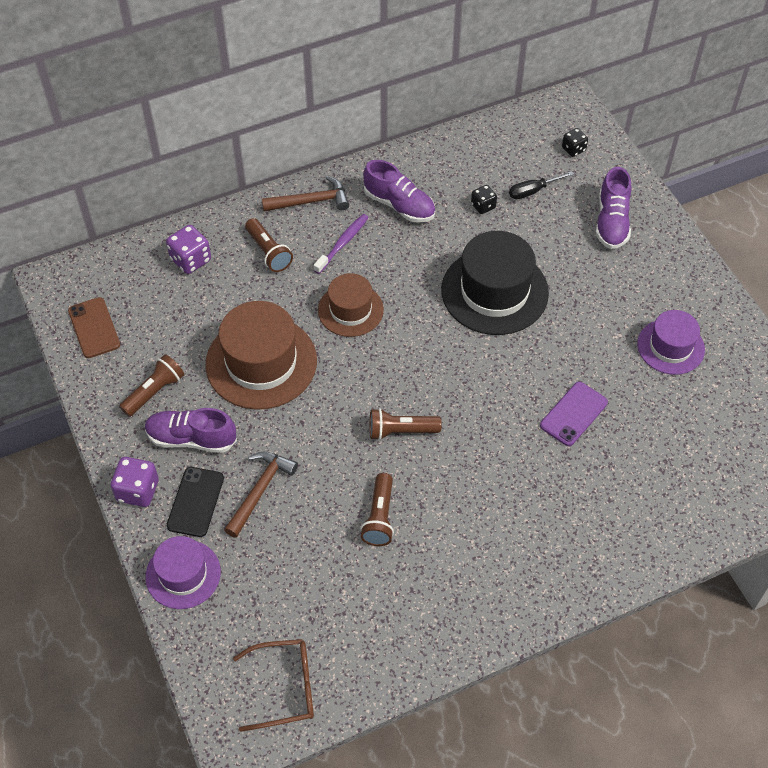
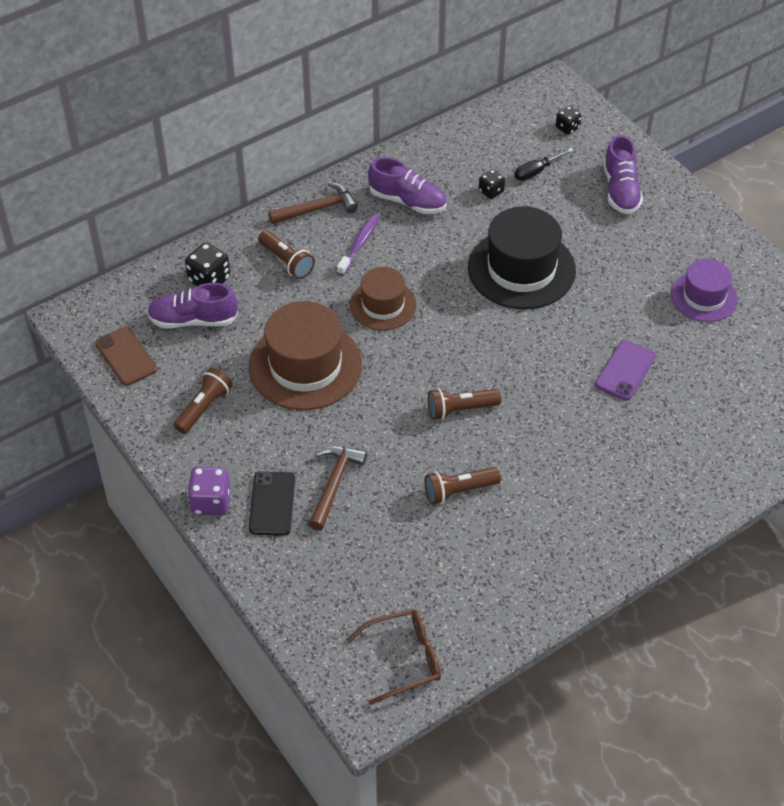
camera: 10 degrees left, 5 degrees down
purple shoe [145,408,237,453] -> purple shoe moved to [147,283,238,328]
purple hat [145,536,221,609] -> none
purple dice [166,225,211,274] -> black dice [185,243,230,286]
brown flashlight [360,473,394,546] -> brown flashlight turned 75 degrees clockwise [425,467,501,505]

